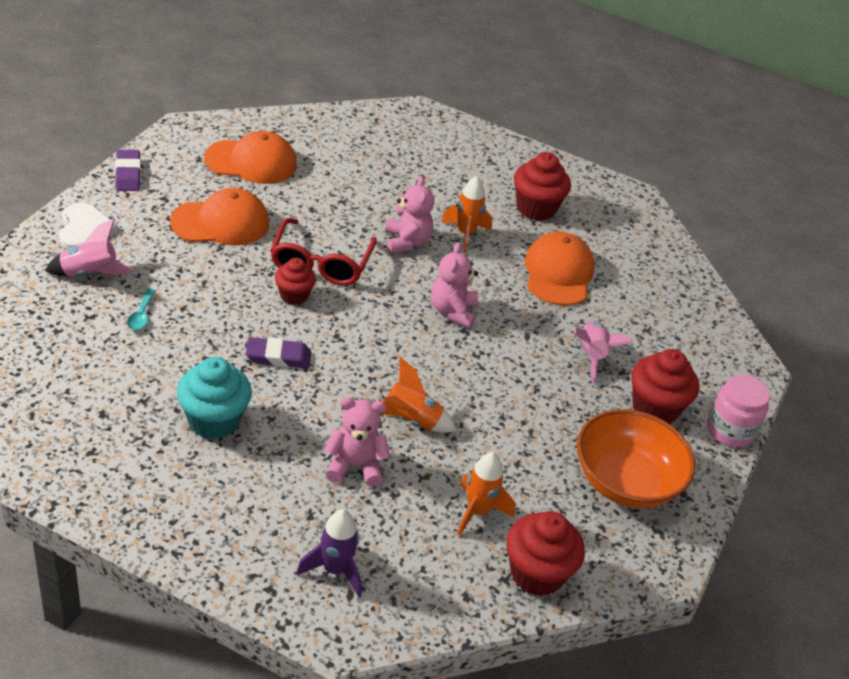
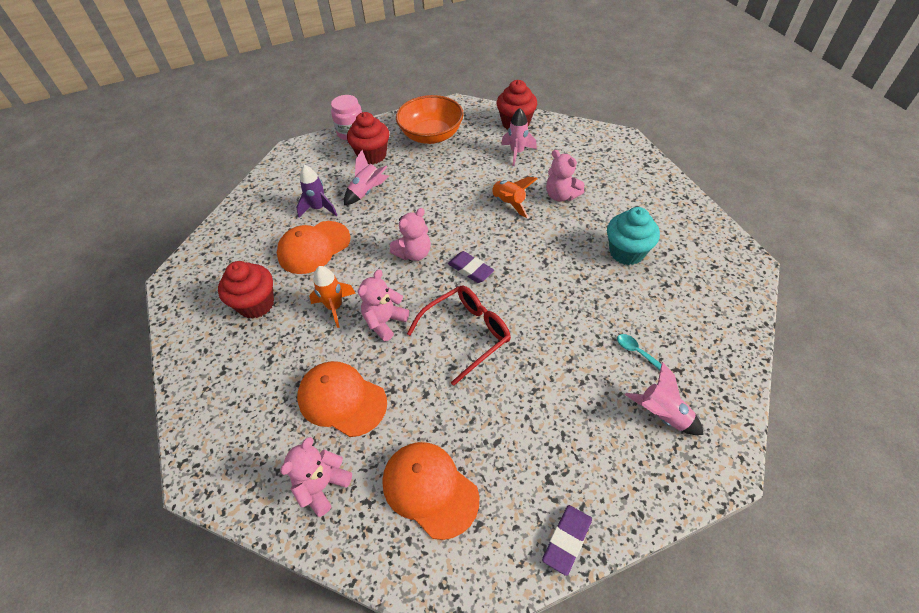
camera: 130 degrees left, 10 degrees up
white heart [59,203,118,250] -> none
turquoise spoon [127,288,156,330] -> turquoise spoon turned 90 degrees counterclockwise [617,334,661,370]
orange cap [170,188,269,246] -> orange cap moved to [297,361,387,437]
purple eraser [246,337,311,368] -> purple eraser moved to [448,251,494,283]
red cupcake [275,258,316,305] -> none
purple rocket [296,510,362,597] -> purple rocket moved to [296,165,337,217]
orange rocket [457,452,515,536] -> pink rocket [501,108,537,166]
none -> pink teddy bear [280,437,352,517]

